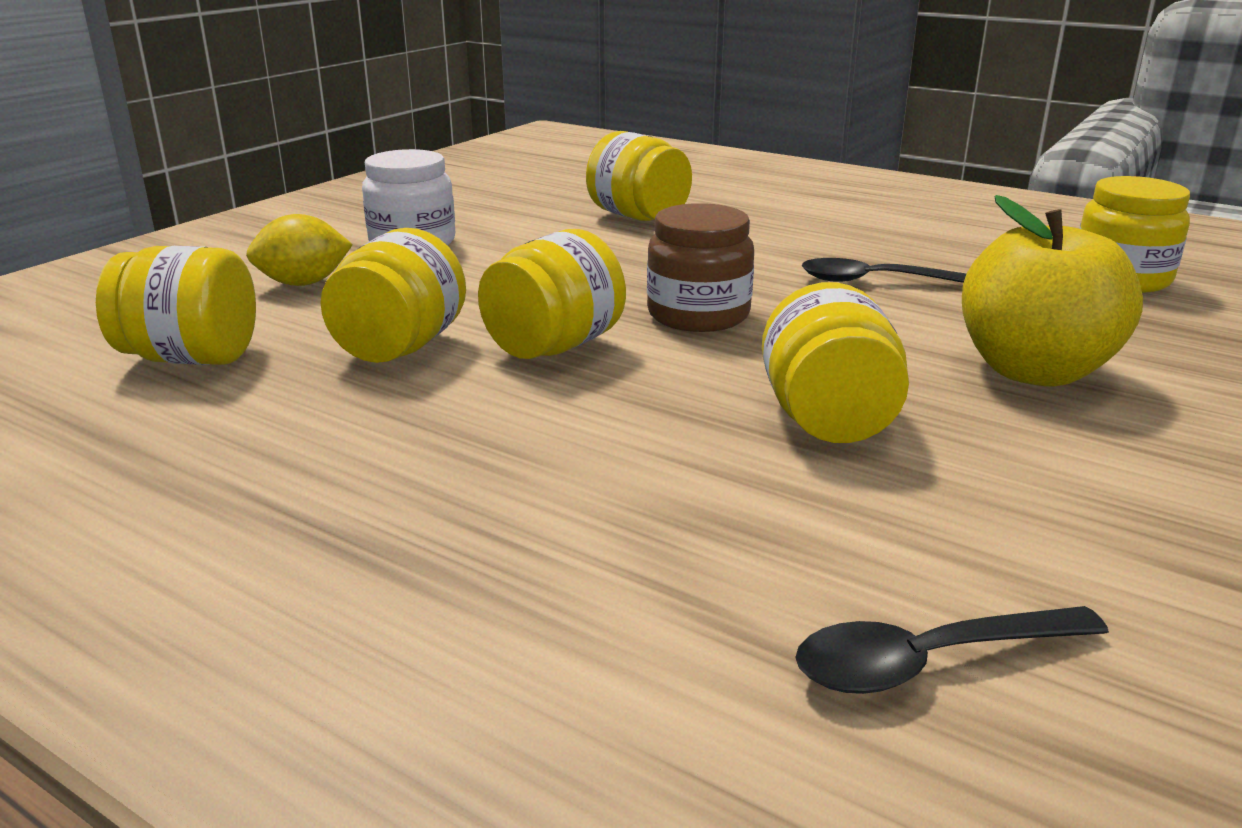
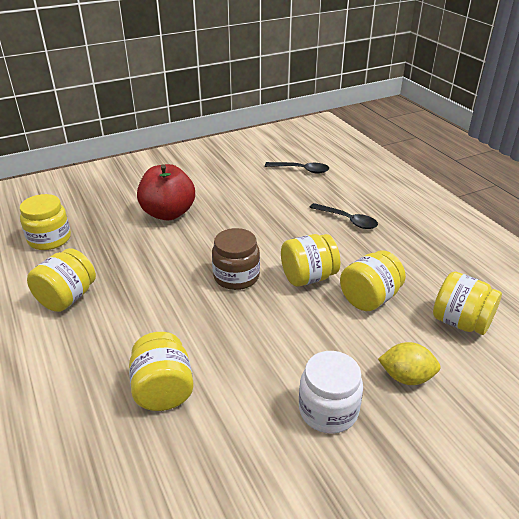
camera: 150 degrees left, 10 degrees up
yellow jar [762,282,909,443] -> yellow jar moved to [27,248,96,312]
black spoon [802,258,966,283] -> black spoon moved to [309,203,378,229]
yellow apple [962,195,1143,387] -> red apple [137,164,195,220]

